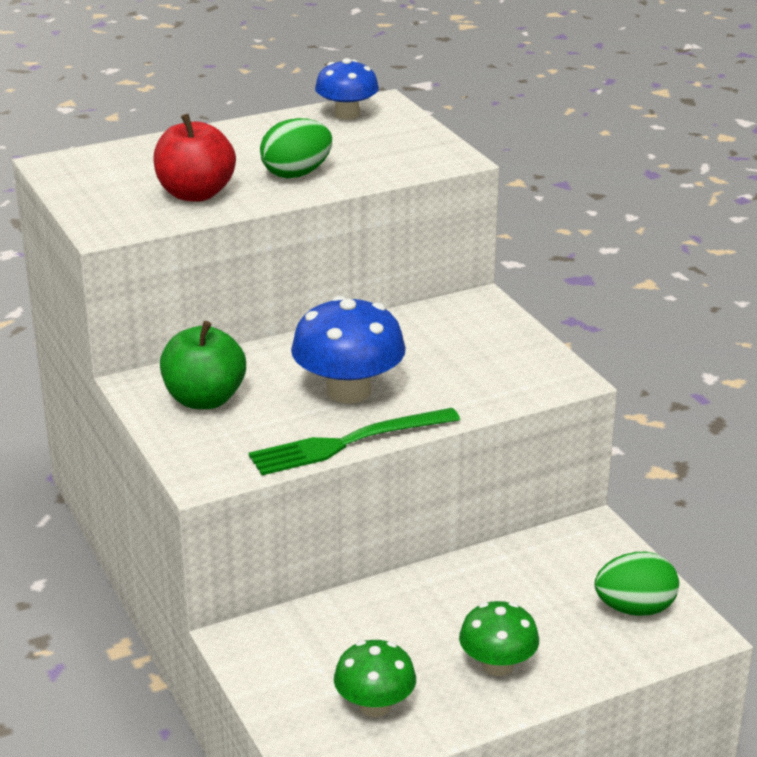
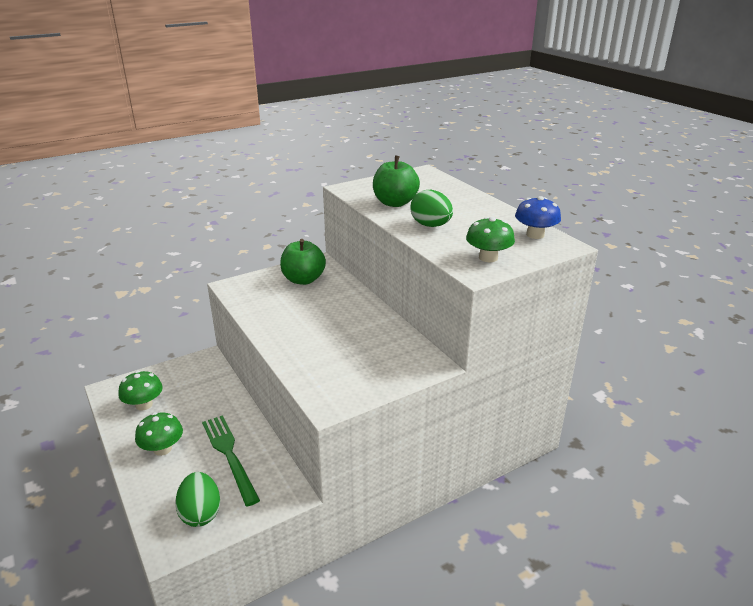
camera: 85 degrees right, 0 degrees up
red apple [153,114,236,202] -> green apple [373,156,420,207]
green fork [249,408,460,475] -> green fork moved to [202,415,260,506]
blue mushroom [291,296,406,403] -> none
none -> green mushroom [466,217,515,262]

